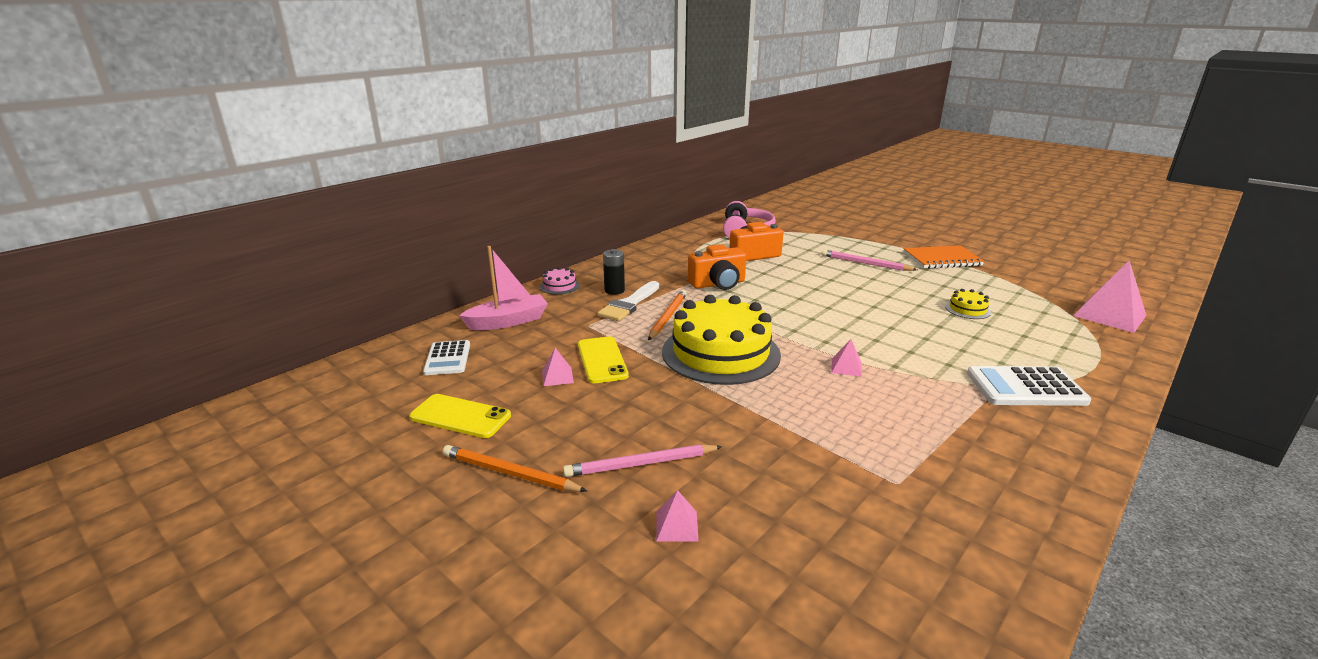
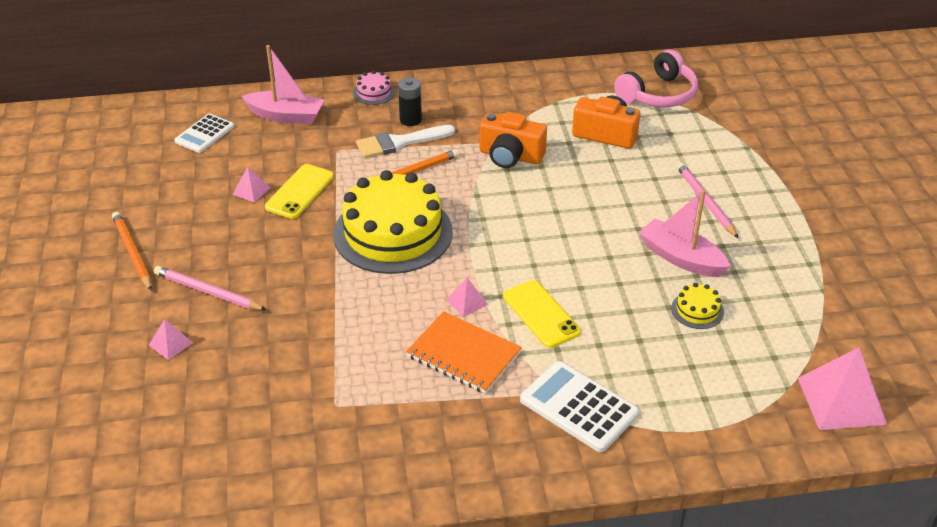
camera: 40 degrees right, 15 degrees up
yellow phone [409,394,511,438] -> yellow phone moved to [503,280,581,348]
orange notebook [904,245,985,269] -> orange notebook moved to [406,311,522,394]
none -> pink boat [639,189,731,277]

